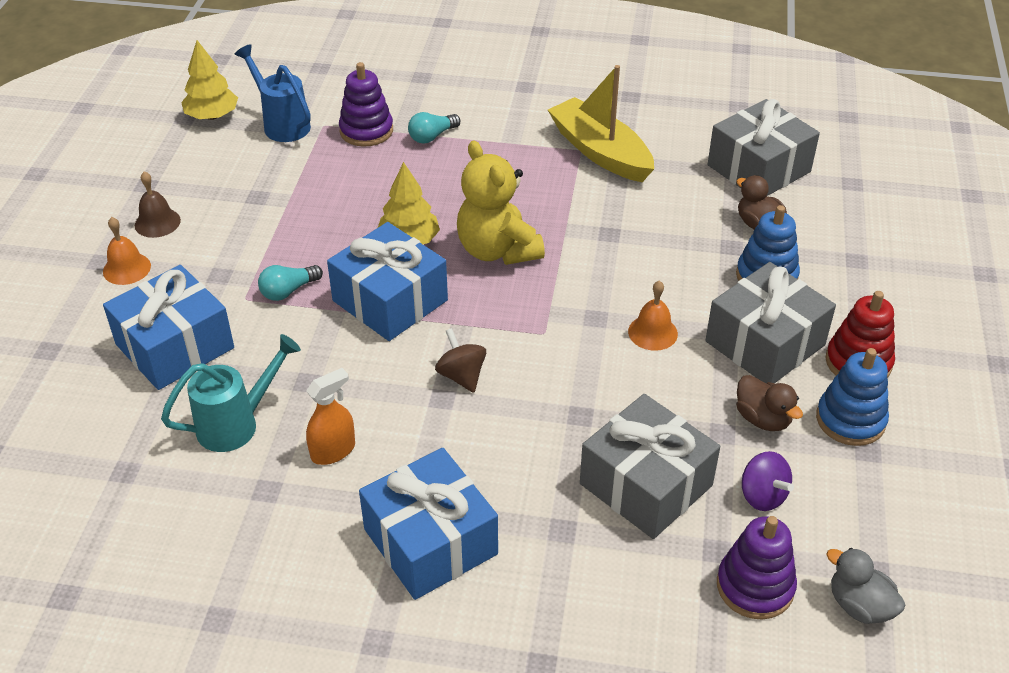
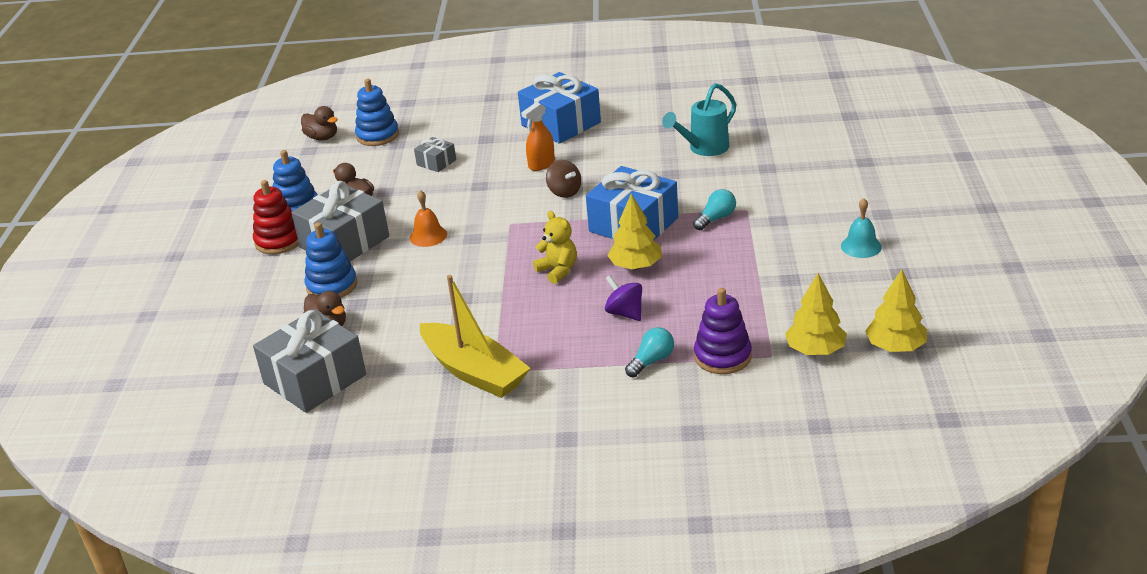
camera: 175 degrees right, 10 degrees down
orange bell [103,217,151,285] -> none
blue gift [103,265,234,390] -> none
brown bell [135,171,181,238] -> turquoise bell [841,198,882,258]
blue watering can [235,44,311,142] -> yellow tree [785,273,847,355]
orange spray bottle [306,368,355,465] -> orange spray bottle moved to [521,102,555,171]
yellow teddy bear [457,140,545,265] -> yellow teddy bear [533,211,577,284], size x0.60
grey gift [580,394,720,539] -> grey gift [414,137,456,172], size x0.48
purple stacking toy [717,516,797,620] -> blue stacking toy [355,79,399,146]
purple spinning top [742,451,794,511] -> purple spinning top moved to [605,275,642,321]
grey duck [826,548,905,624] -> brown duck [301,106,338,140]

